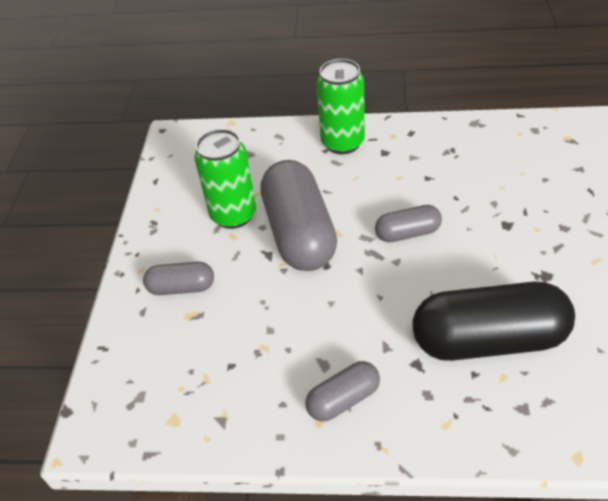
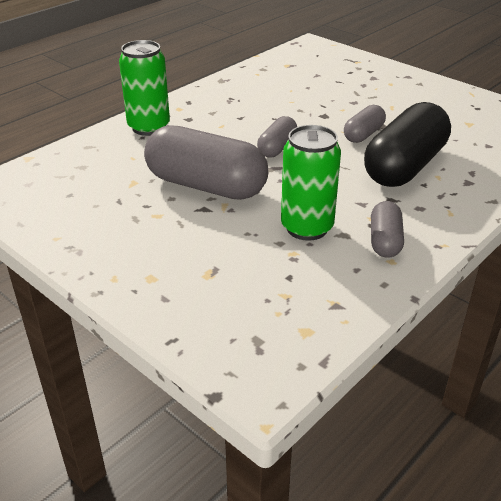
camera: 55 degrees left, 10 degrees down
grey capsule [143,262,214,295] -> grey capsule moved to [344,105,386,143]
green can [194,129,256,229] -> green can moved to [281,125,341,241]

